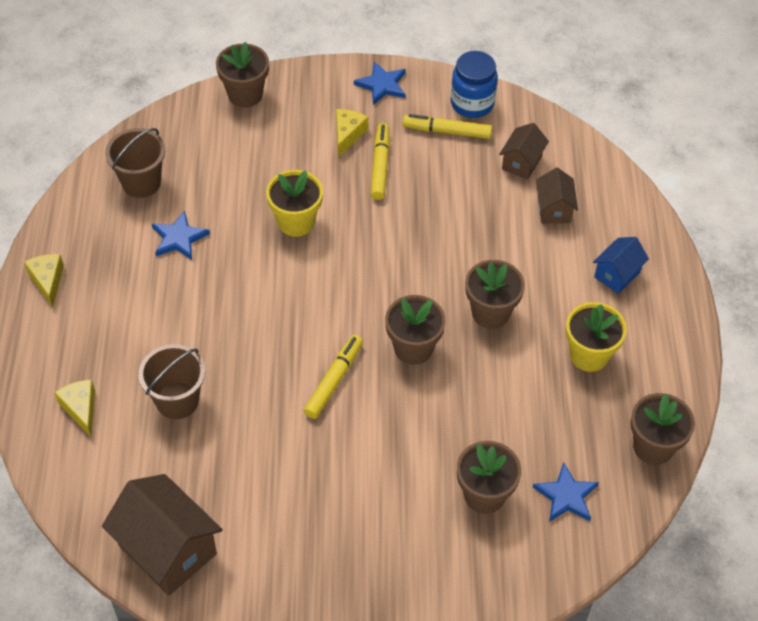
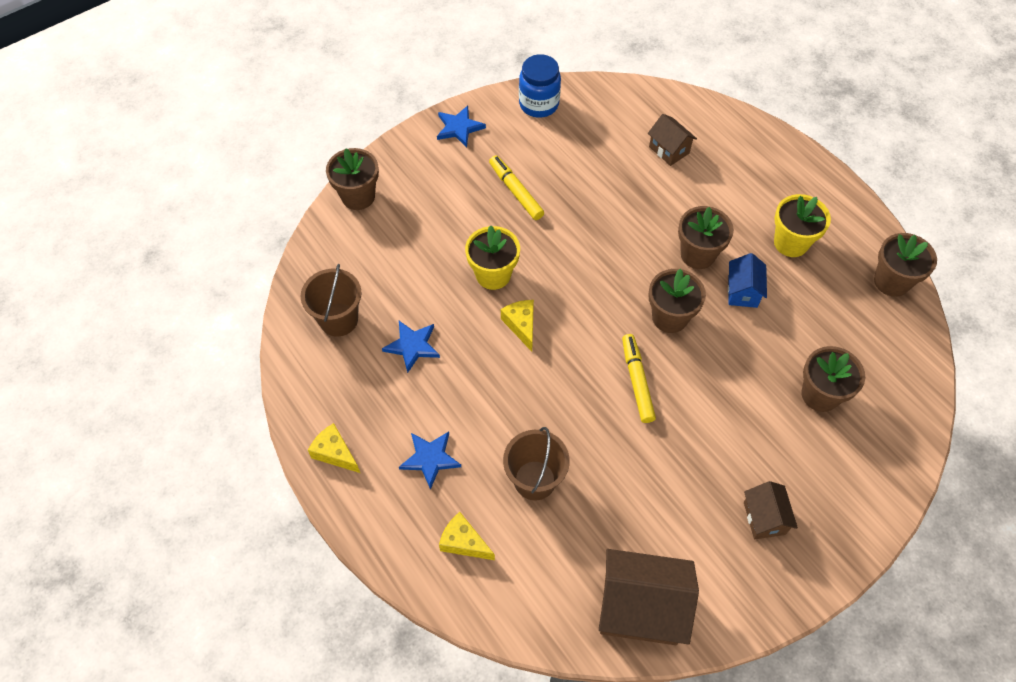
camera: 35 degrees left, 5 degrees up
yellow cheese [336,109,368,157] -> yellow cheese moved to [501,300,534,352]
yellow marker [402,114,492,139] -> none
brown house [499,123,549,180] -> brown house moved to [744,481,798,539]
blue star [533,462,599,522] -> blue star moved to [399,432,461,490]
blue house [593,237,649,294] -> blue house moved to [728,253,767,308]

